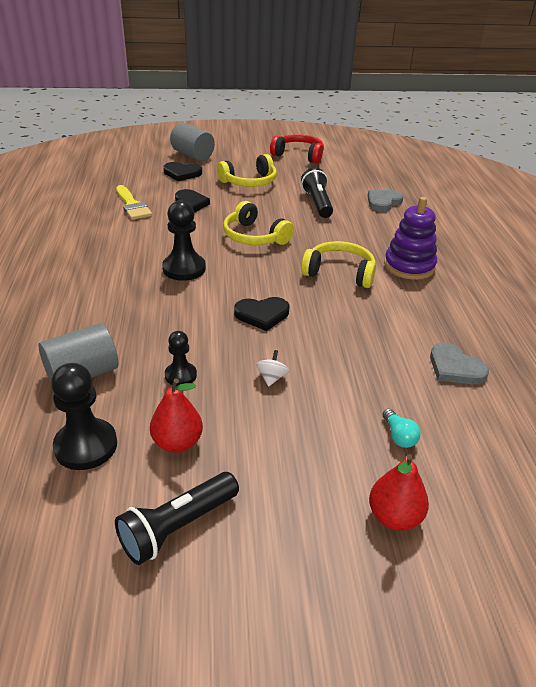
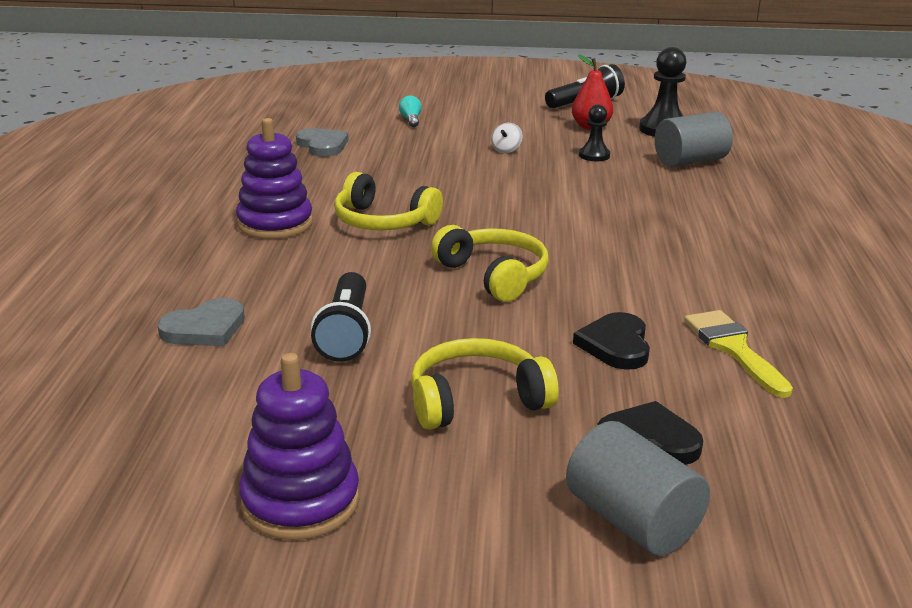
camera: 170 degrees left, 10 degrees down
black pawn [162,200,206,281] -> none
black heart [234,297,290,331] -> none
red headphones [270,134,324,164] -> purple stacking toy [239,353,359,540]
red pear [369,454,429,531] -> none

